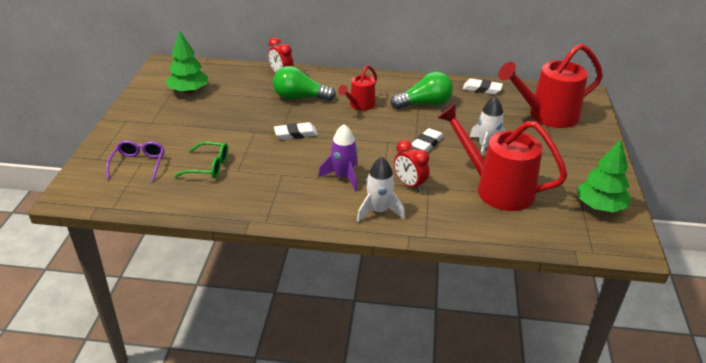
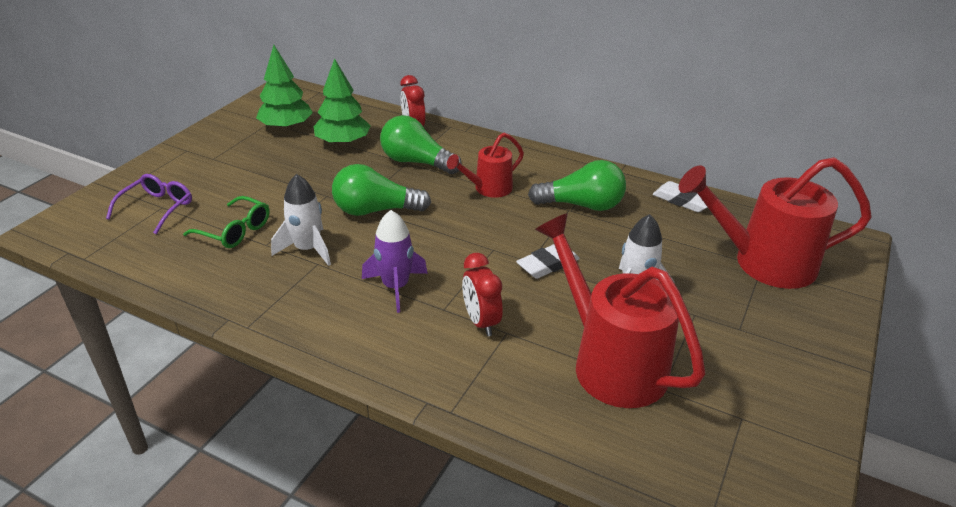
camera: 20 degrees right, 0 degrees up
white eraser [274,122,318,140] -> green light bulb [332,164,431,216]
white rocket [357,157,405,222] -> white rocket moved to [271,174,331,266]
green tree [577,139,631,213] -> green tree moved to [314,58,371,146]

